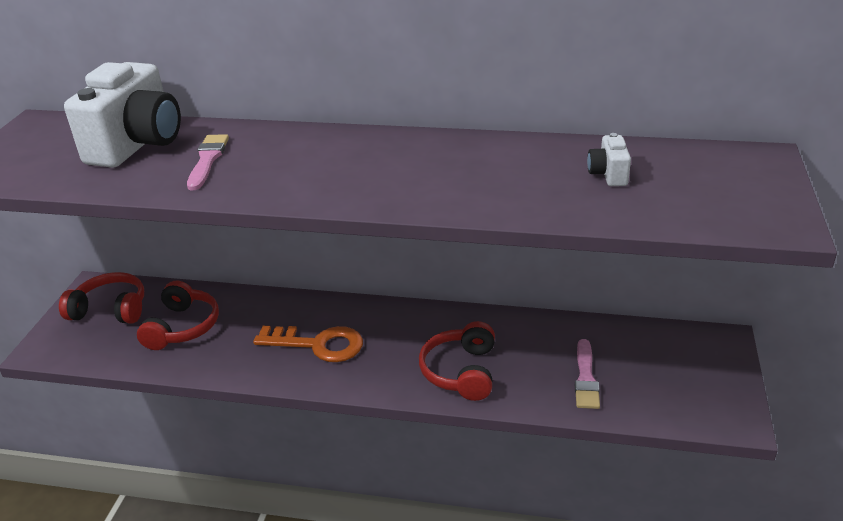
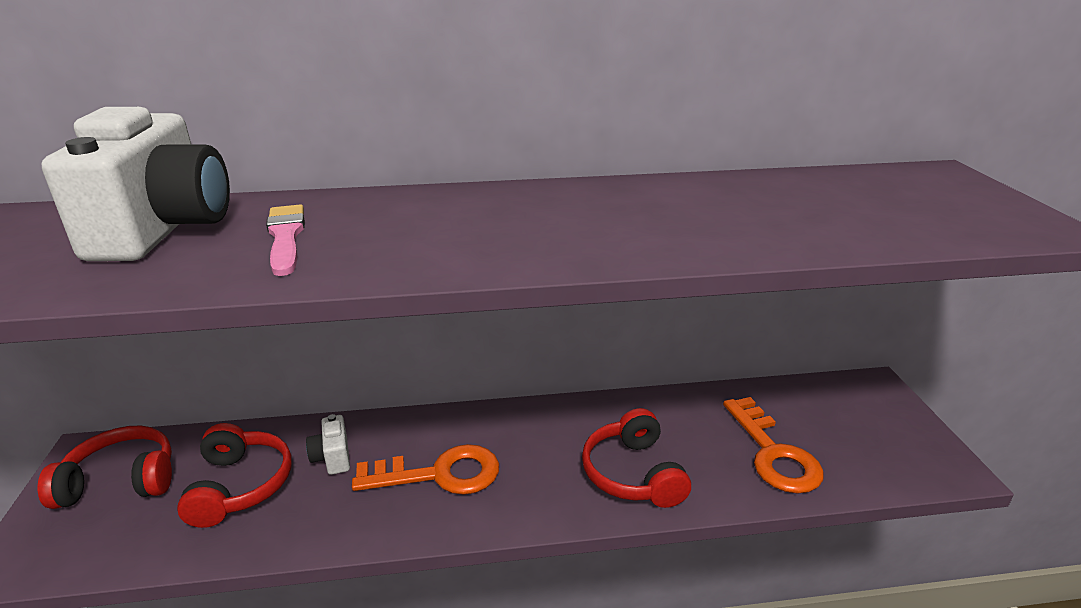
camera: 20 degrees left, 5 degrees down
pink brush [575,339,600,409] -> orange key [723,397,824,494]
white camera [587,133,631,186] -> white camera moved to [306,414,350,475]

